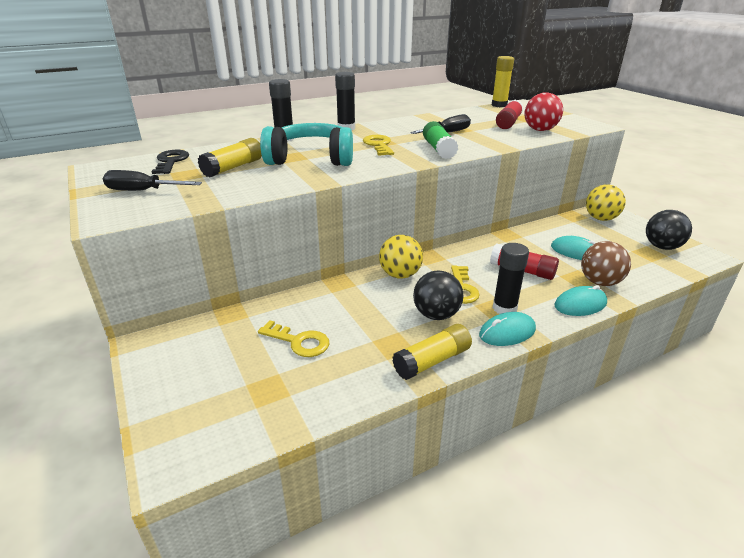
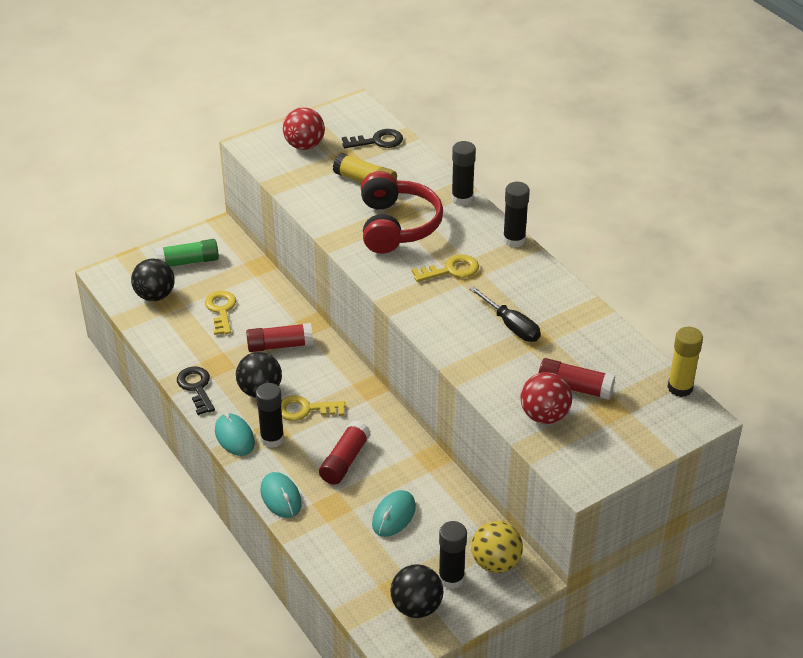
camera: 85 degrees right, 10 degrees up
black screwdriver [103,170,202,191] -> red ball [283,107,325,150]
yellow key [258,320,330,357] -> yellow key turned 150 degrees clockwise [205,291,236,335]
turquoise headphones [260,123,353,166] -> red headphones [361,171,443,254]
yellow ball [379,235,423,279] -> none
yellow glue stick [392,324,472,380] -> black key [177,367,215,415]
green glue stick [423,121,458,159] -> green glue stick moved to [155,239,219,267]
brown ball [581,241,631,286] -> none
none -> black ball [131,258,174,301]
none -> red glue stick [246,323,313,352]
none -> black glue stick [439,521,467,589]

